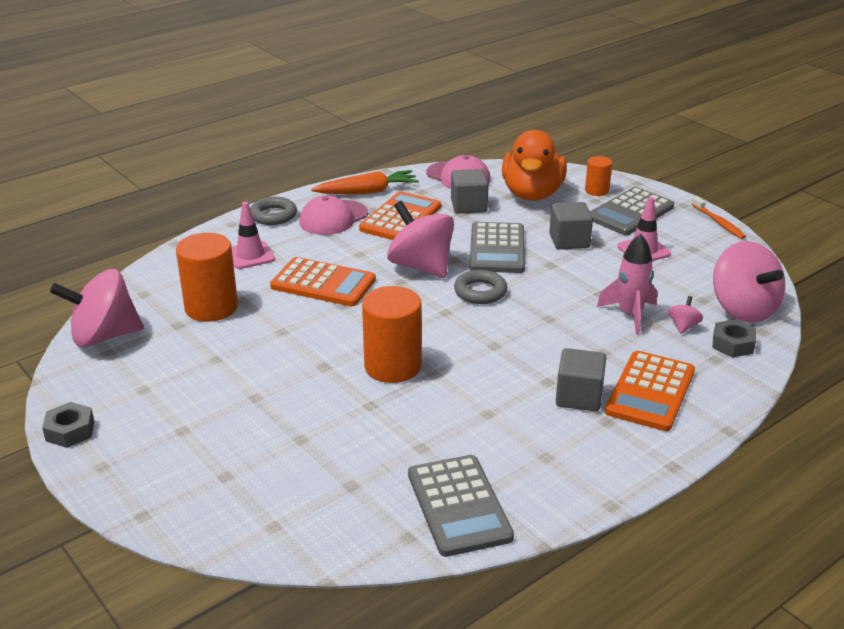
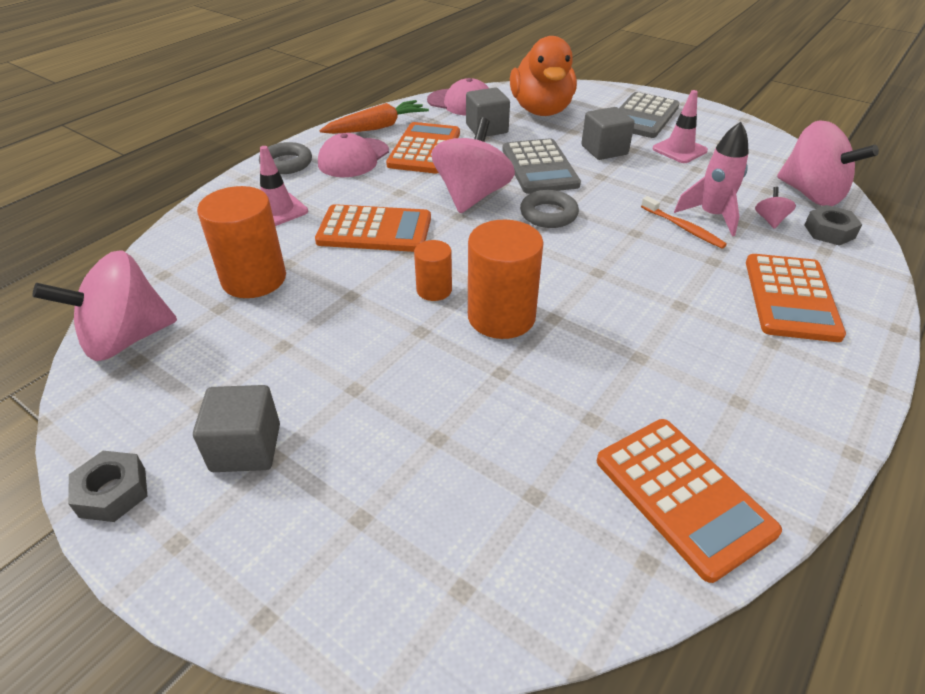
camera: 15 degrees left, 10 degrees up
pink spinning top [387,201,454,278] -> pink spinning top turned 75 degrees clockwise [431,118,515,213]
grey calculator [408,455,514,557] -> orange calculator [597,419,782,583]
grey cube [556,348,606,411] -> grey cube moved to [193,385,280,472]
orange cylinder [585,156,612,196] -> orange cylinder moved to [414,240,452,301]
orange toothbrush [692,197,746,239] -> orange toothbrush moved to [641,196,727,249]

